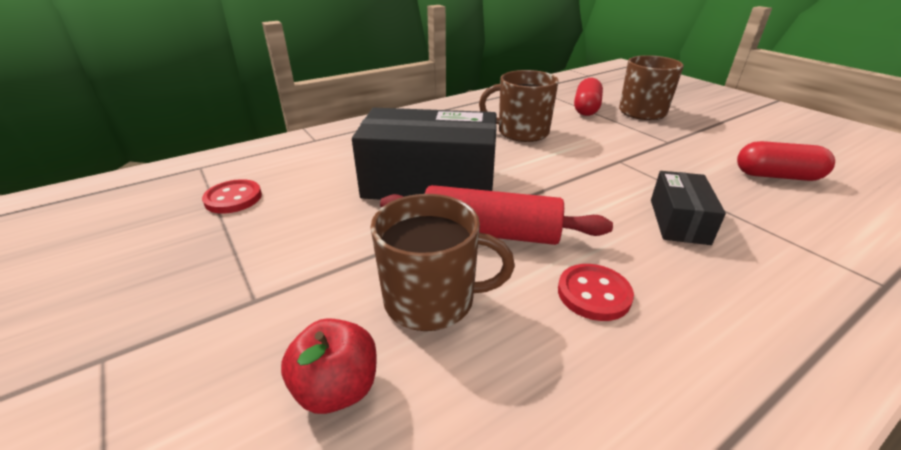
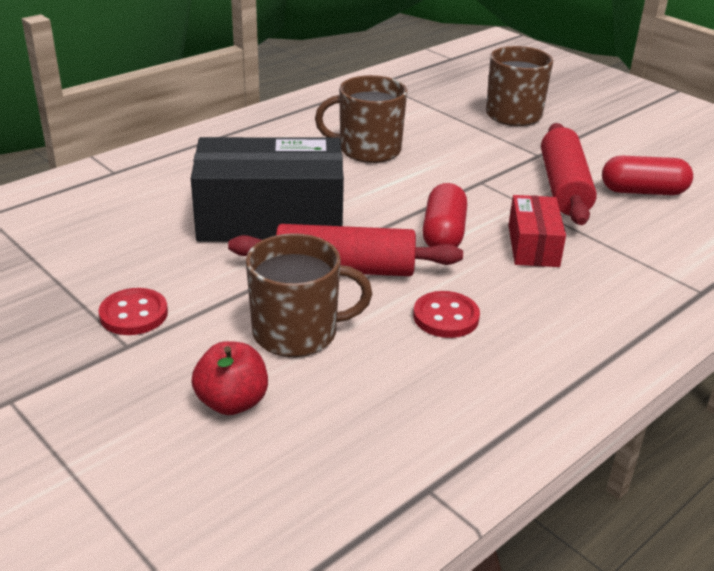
camera: 10 degrees left, 0 degrees up
red button [202,179,262,214] -> red button moved to [99,288,168,335]
red capsule [574,78,603,116] -> red capsule moved to [422,183,467,247]
black box [651,171,726,245] -> red box [508,195,566,267]
none -> red rolling pin [541,123,597,225]

